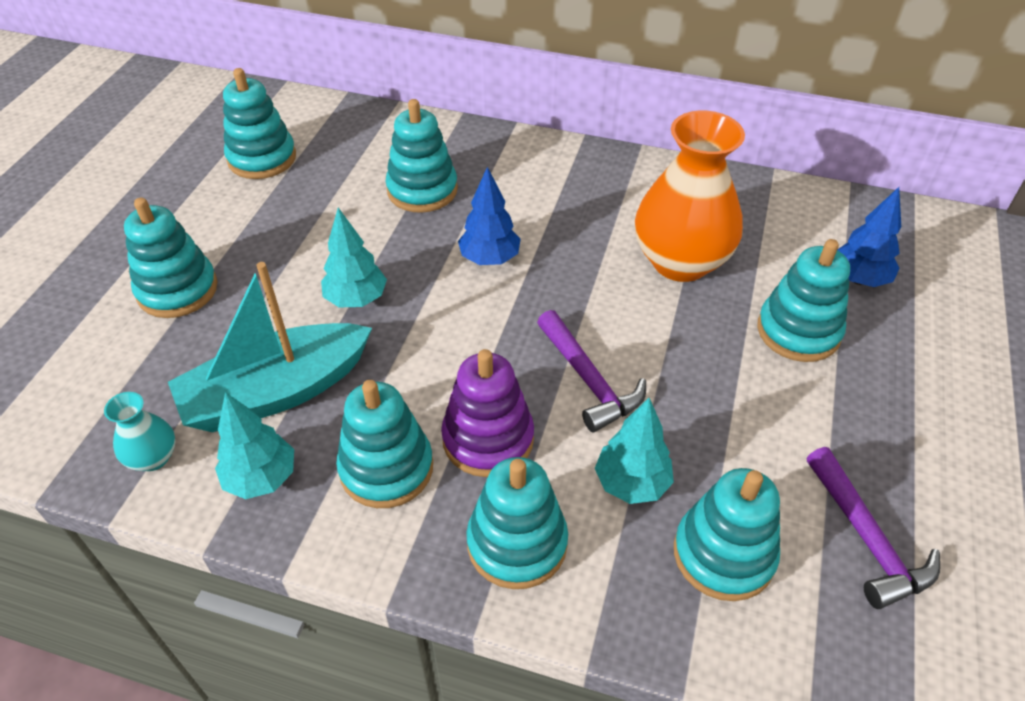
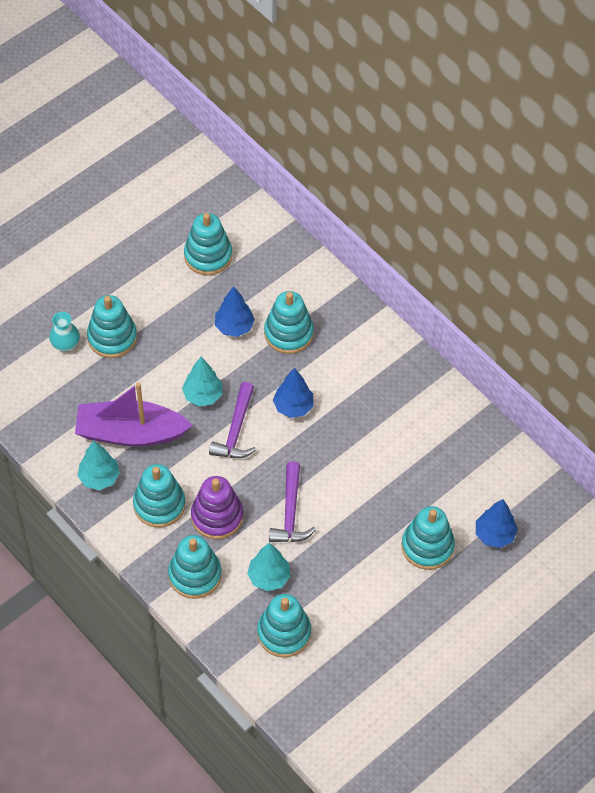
camera: 30 degrees right, 10 degrees up
turquoise vase [104,392,176,471] -> turquoise vase moved to [49,312,80,351]
turquoise boat [168,262,372,432] -> purple boat [75,382,193,447]
orange vase [635,111,745,282] -> none
purple hammer [807,447,940,609] -> purple hammer moved to [209,382,256,458]
none -> blue tree [215,286,255,337]

